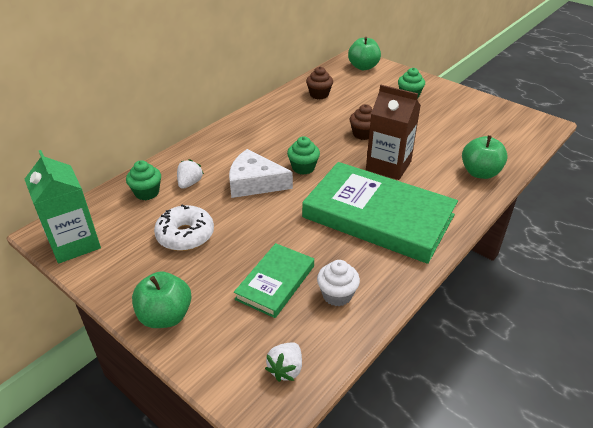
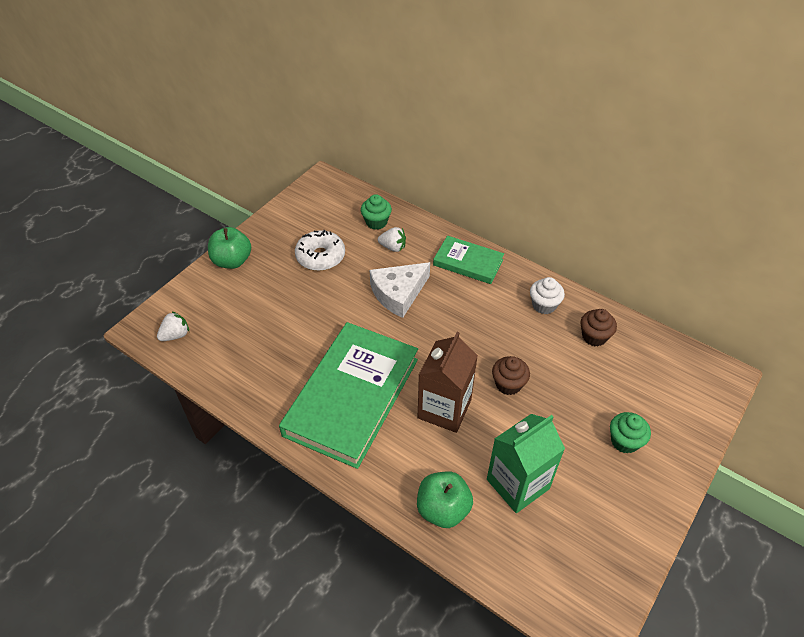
camera: 85 degrees right, 10 degrees up
green carton [25,150,101,264] -> green carton moved to [487,414,565,513]
white cheese [229,149,293,198] -> white cheese turned 135 degrees counterclockwise [370,262,430,318]
green book [234,243,314,318] -> green book moved to [433,236,504,284]
white strawberry [265,342,302,382] -> white strawberry turned 120 degrees clockwise [157,311,189,341]
green cupcake [287,136,320,175] -> none
white cupcake [317,260,360,306] -> white cupcake moved to [530,277,565,314]
green apple [348,37,381,70] -> none

